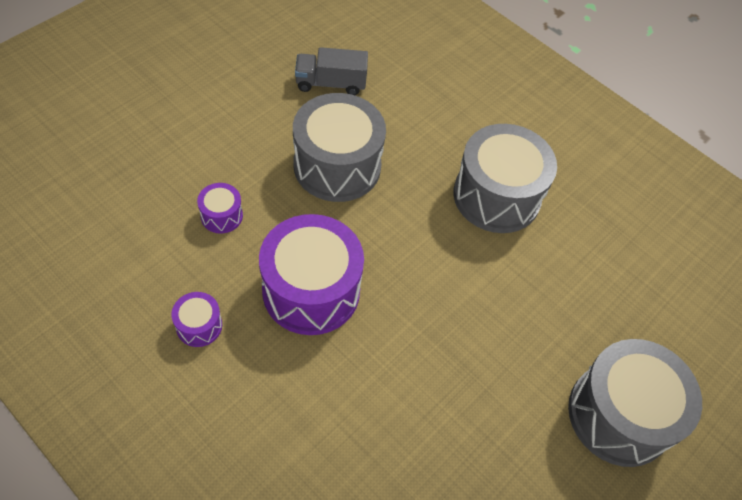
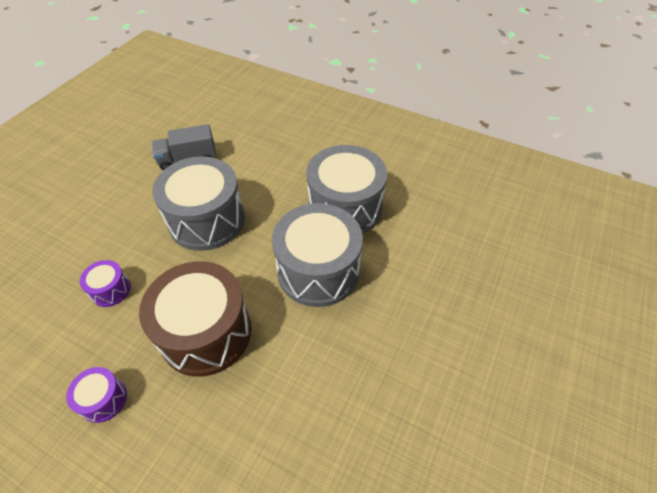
camera: 10 degrees left, 5 degrees down
purple drum [259,214,364,335] -> brown drum [139,261,252,377]
grey drum [568,339,702,467] -> grey drum moved to [272,203,363,307]

